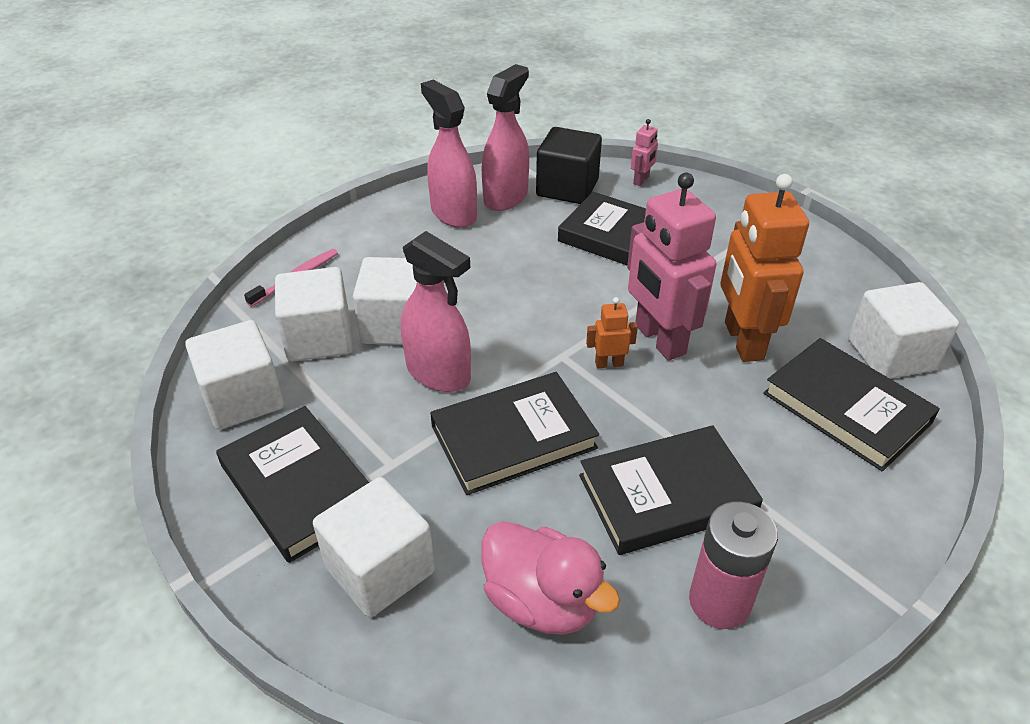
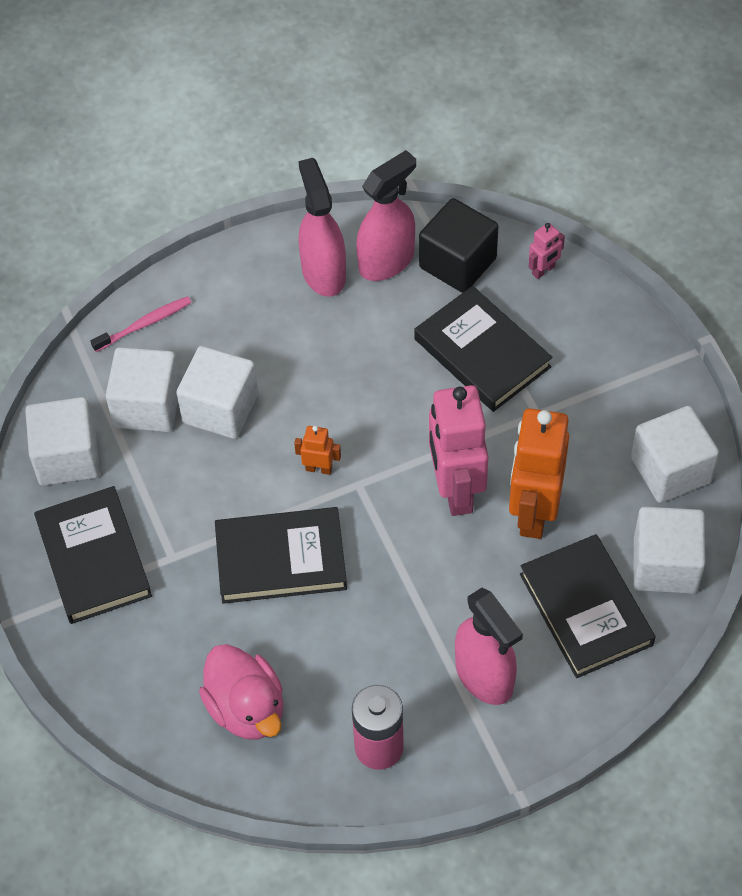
camera: 20 degrees right, 15 degrees up
white cube [313,477,435,617] -> white cube moved to [631,406,719,503]
pink spray bottle [401,231,471,392] -> pink spray bottle moved to [455,588,523,705]
black book [579,425,763,555] -> none
orange robot [586,297,638,368] -> orange robot moved to [294,426,341,475]

